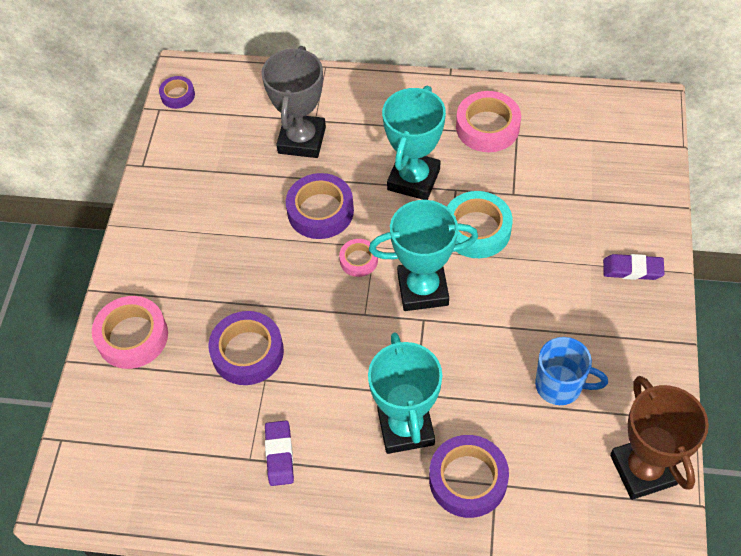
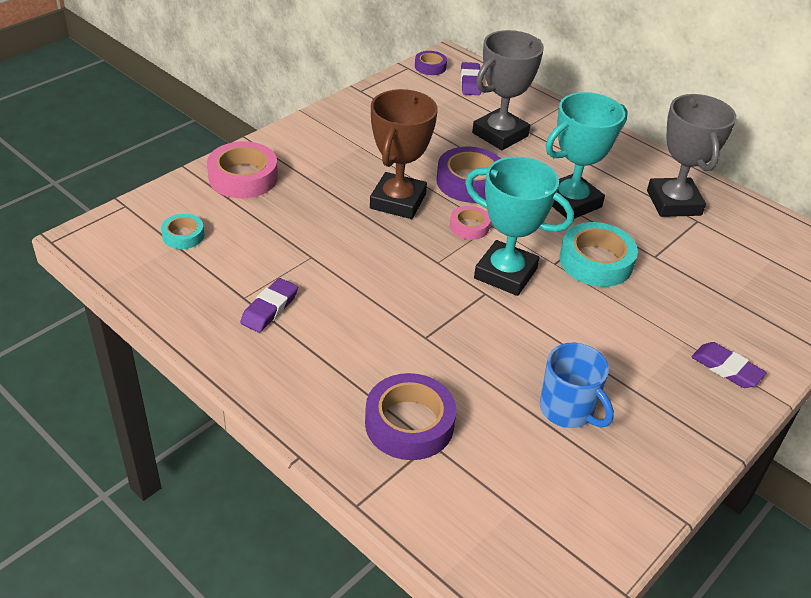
camera: 30 degrees right, 15 degrees down
purple tape [209,311,284,385] -> none
turquoise trophy [368,333,442,454] -> none
pink tape [456,91,521,152] -> grey trophy [647,94,737,217]
brown trophy [610,376,709,500] -> brown trophy moved to [370,89,438,219]
none -> turquoise tape [161,214,204,249]
none -> purple eraser [461,62,481,95]

